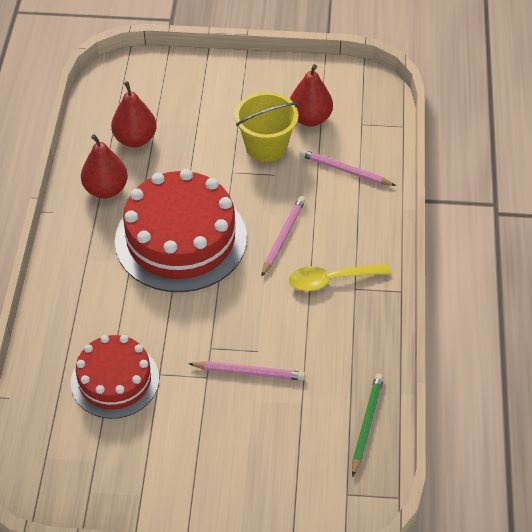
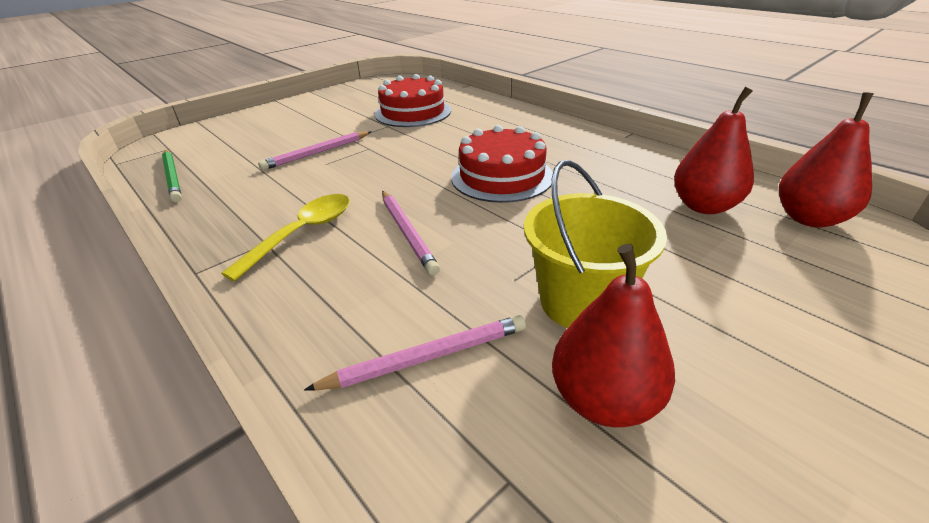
camera: 135 degrees right, 15 degrees down
red pear [81,134,128,198] -> red pear moved to [779,92,873,228]
red cake [115,169,247,292] -> red cake [451,125,553,203], size x0.61

